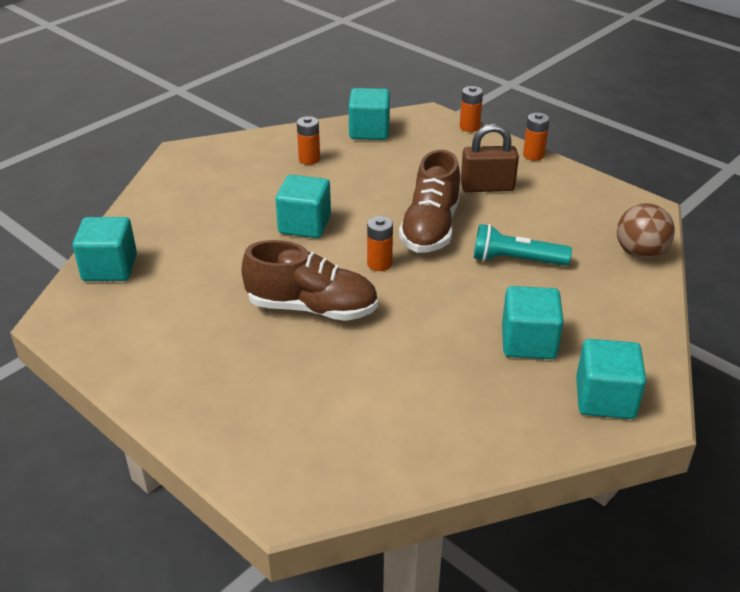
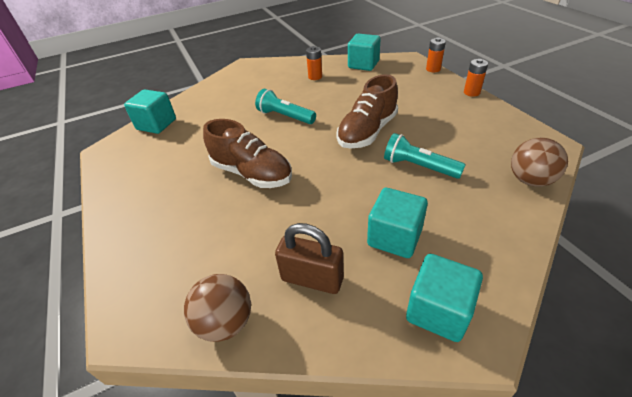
camera: 25 degrees right, 5 degrees up
turquoise cube [276,175,331,238] -> turquoise flashlight [255,89,316,124]
orange battery [367,216,393,271] -> none
brown padlock [461,124,519,192] -> brown padlock moved to [275,223,344,294]
none -> brown ball [184,274,251,342]

